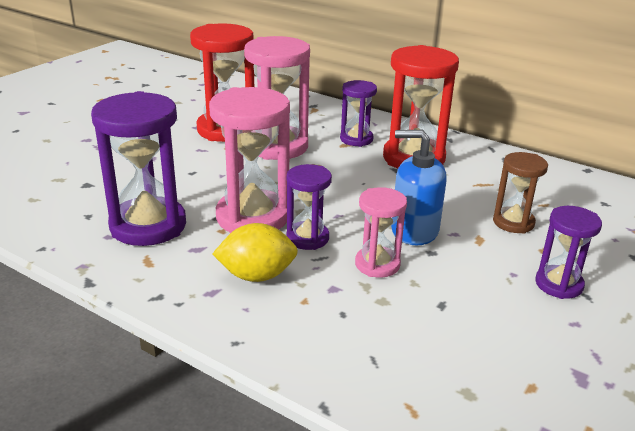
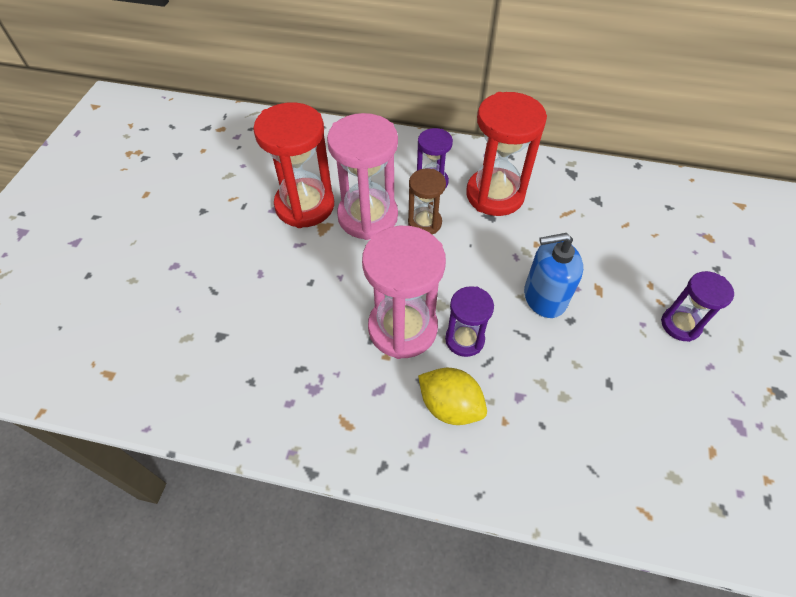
camera: 20 degrees left, 25 degrees up
purple hourglass [91,91,186,246] -> none
yellow lemon [212,223,298,282] -> yellow lemon turned 60 degrees clockwise [418,368,487,425]
pink hourglass [355,187,407,278] -> none
brown hourglass [493,152,548,234] -> brown hourglass moved to [408,169,446,234]

